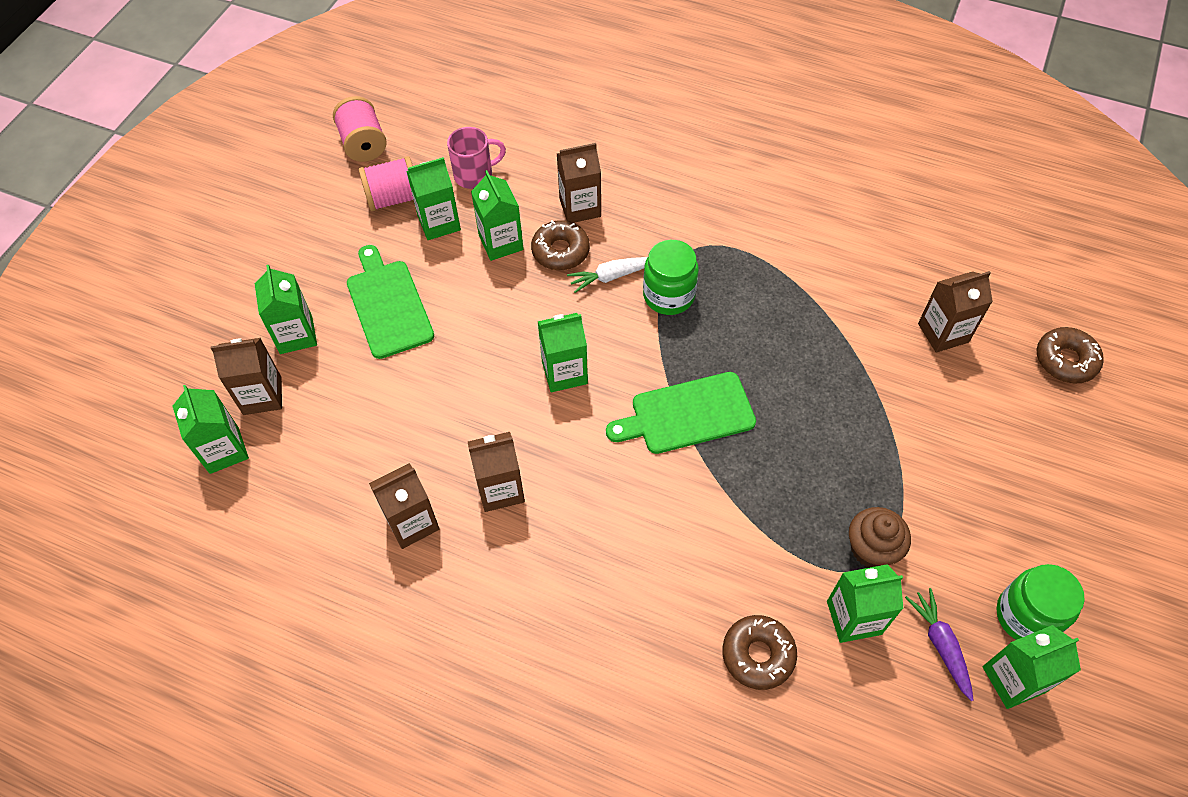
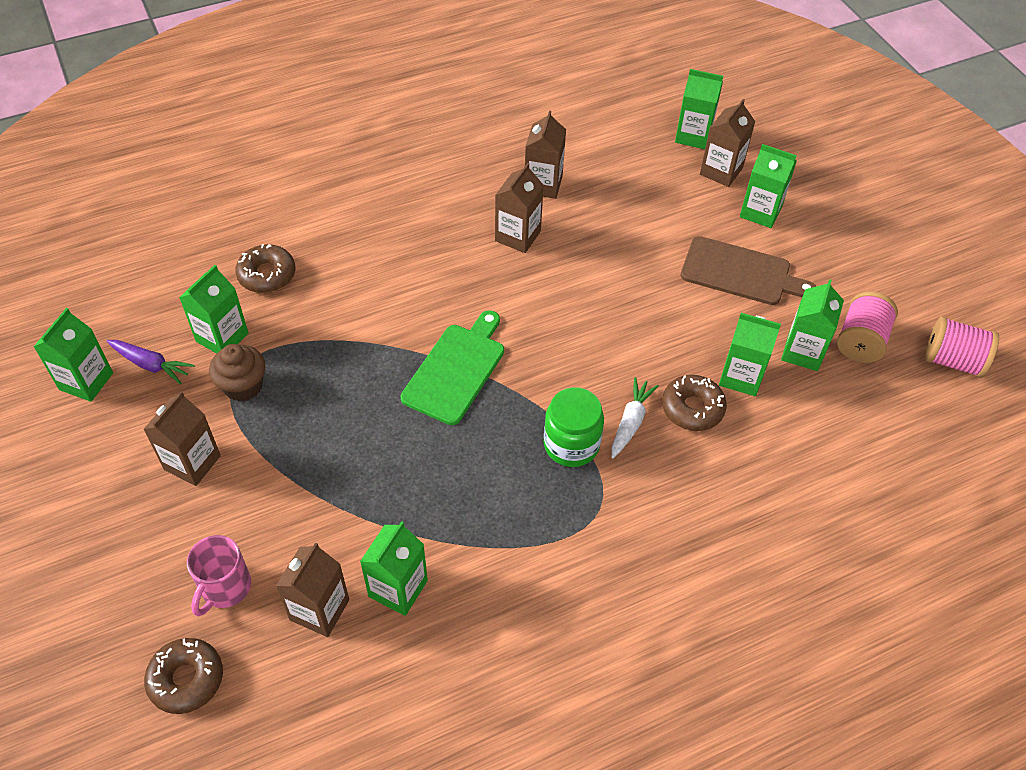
camera: 130 degrees right, 5 degrees down
green cutting board [347,245,434,359] -> brown cutting board [681,236,816,305]
pink mug [447,127,506,189] -> pink mug moved to [187,535,251,616]
green carton [537,313,588,392] -> green carton moved to [360,521,428,616]
brown carton [556,143,601,223] -> brown carton moved to [144,391,221,486]
green jar [996,564,1085,640] -> none

